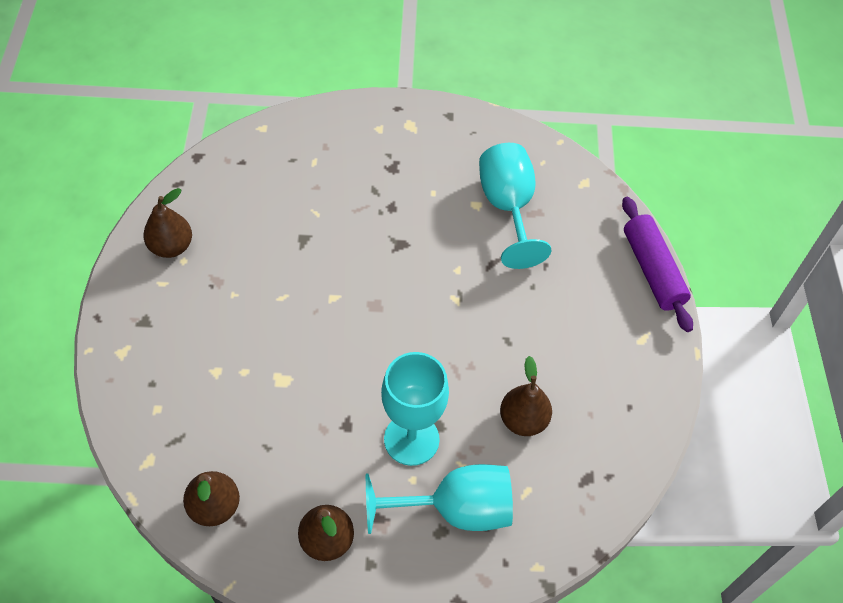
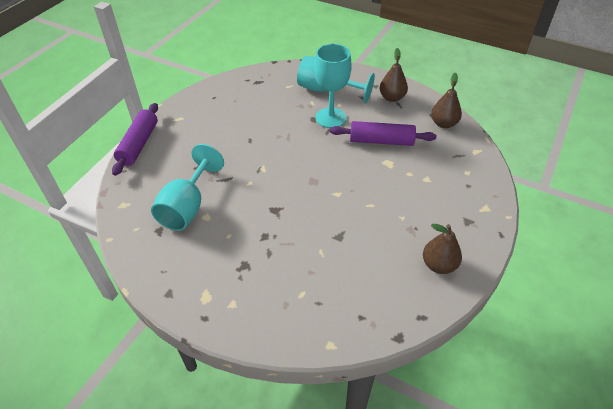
camera: 150 degrees left, 10 degrees down
brown pear [500,356,552,436] -> none
none -> purple rolling pin [330,121,436,146]

